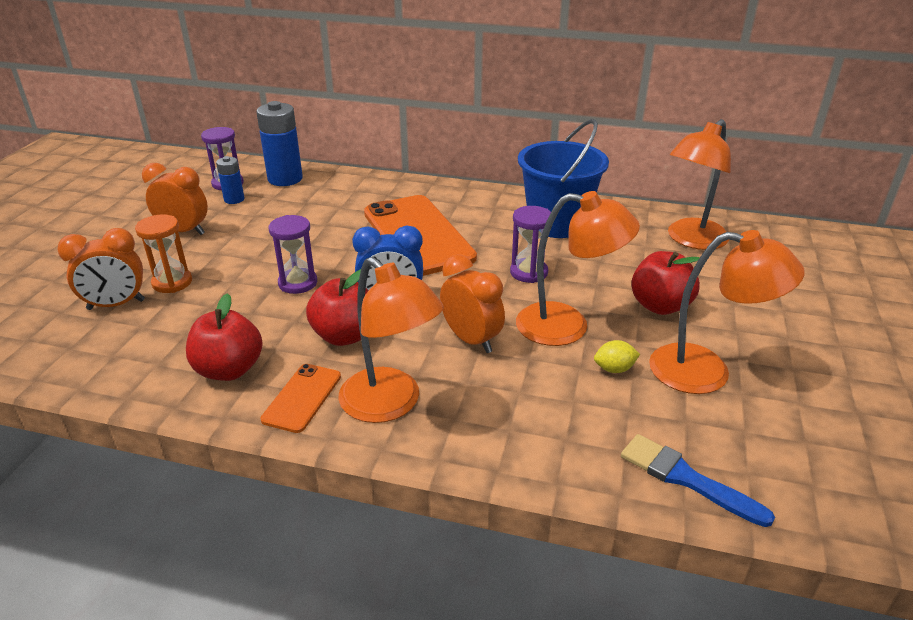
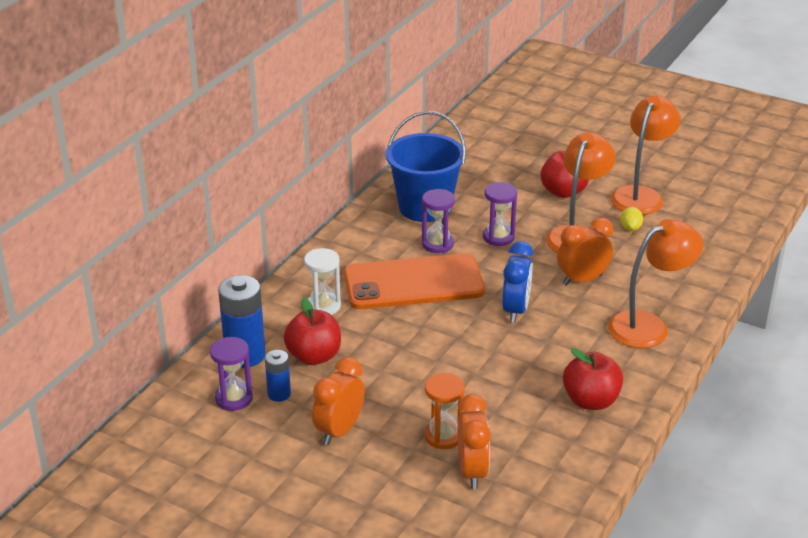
camera: 75 degrees left, 0 degrees up
orange phone [260,364,341,433] -> none
purple hourglass [268,215,317,294] -> purple hourglass moved to [422,189,455,253]
red apple [306,269,369,346] -> red apple moved to [284,298,341,365]
blue brush [621,434,775,527] -> none
orange lamp [668,119,731,250] -> none
none -> white hourglass [304,248,341,315]

